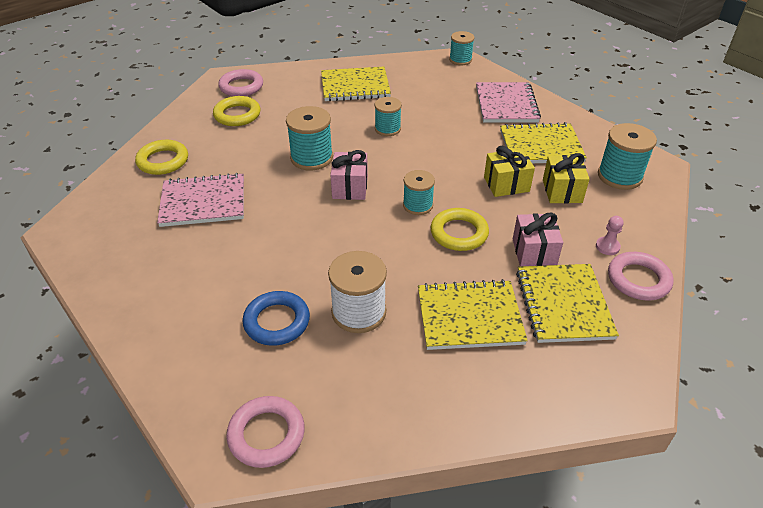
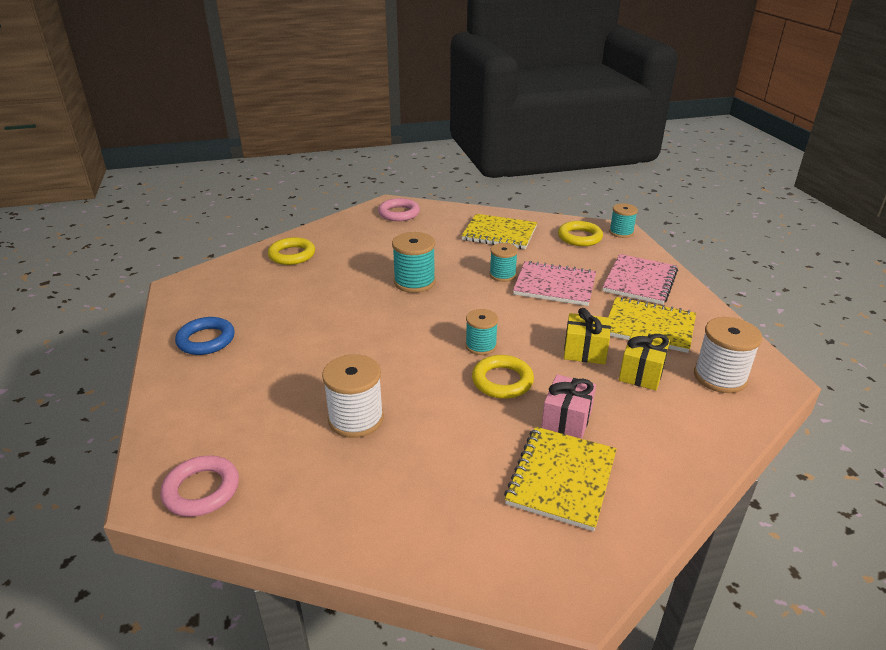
camera: 25 degrees right, 10 degrees down
pink notebook [157,173,244,227] -> pink notebook moved to [513,261,596,306]
yellow ring [213,96,261,126] -> yellow ring moved to [558,221,603,246]
blue ring [243,291,310,346] -> blue ring moved to [175,317,235,355]
pink gift [330,150,368,200] -> none
yellow notebook [418,279,528,350] -> none
pink pawn [596,216,623,255] -> none
turquoise spool [598,123,657,190] -> white spool [694,317,762,393]
pink ring [608,252,673,301] -> none

